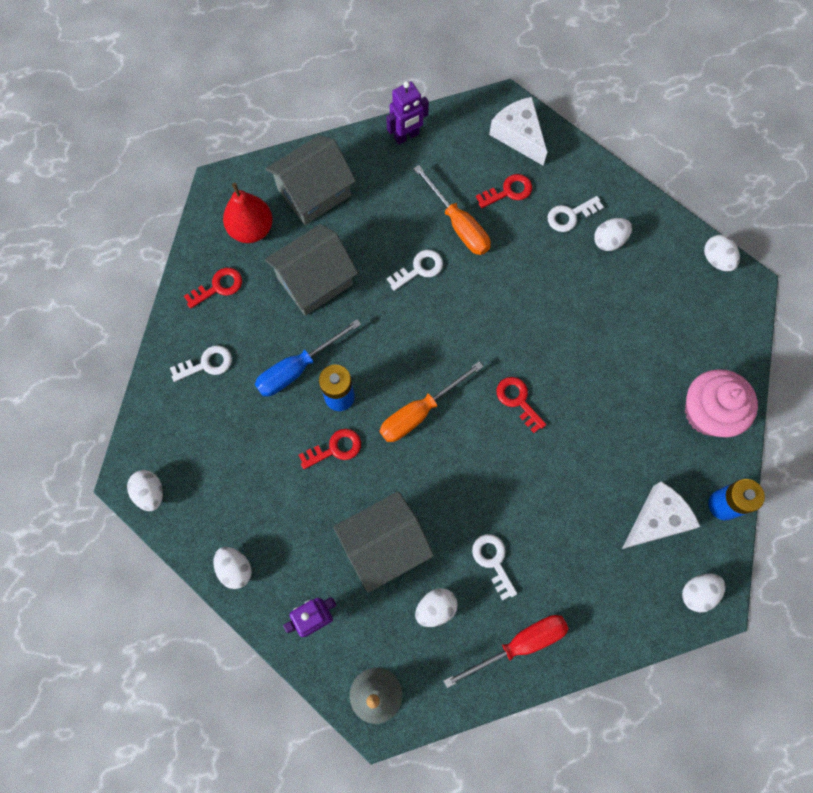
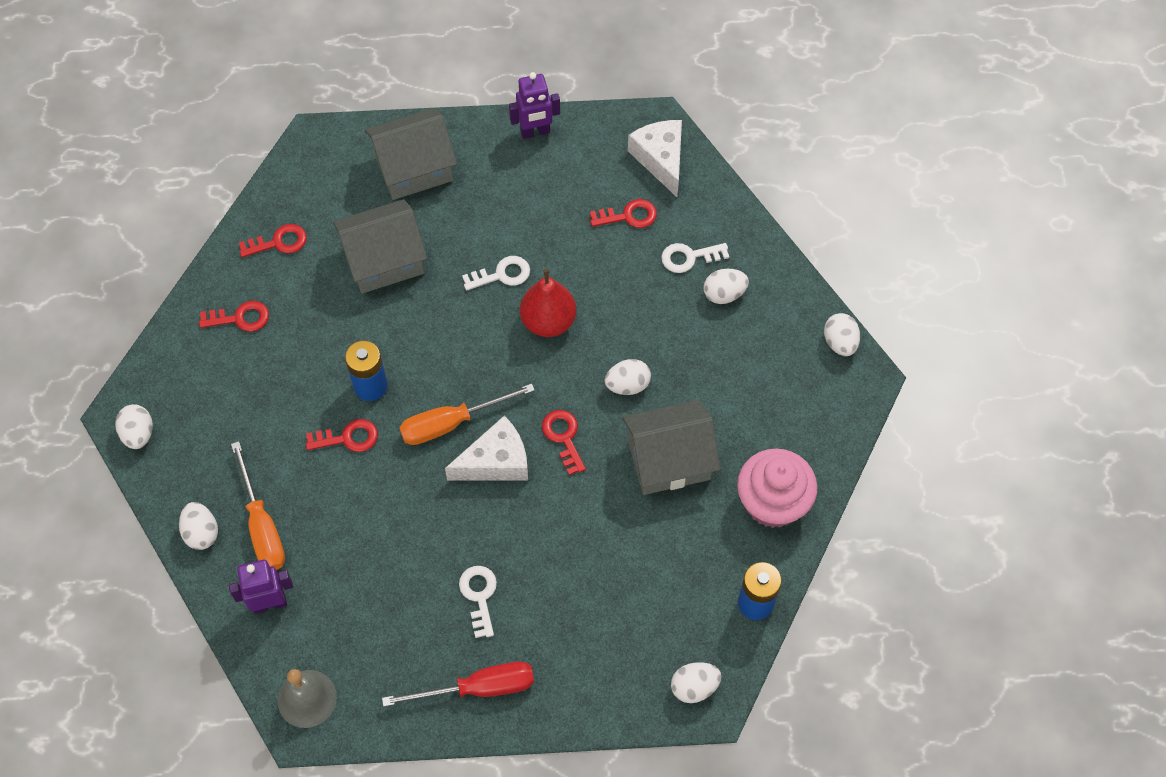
camera: 15 degrees right, 10 degrees down
white key [170,345,232,382] -> red key [199,301,269,332]
red pear [223,183,273,243] -> red pear moved to [520,269,576,337]
blue screwdriver [255,319,361,397] -> none
grey house [333,491,434,593] -> grey house moved to [622,400,721,495]
orange screwdriver [413,165,491,255] -> orange screwdriver moved to [231,441,285,570]
white egg [415,588,458,627] -> white egg moved to [605,359,651,395]
white cheese [622,481,700,549] -> white cheese moved to [445,416,528,480]

